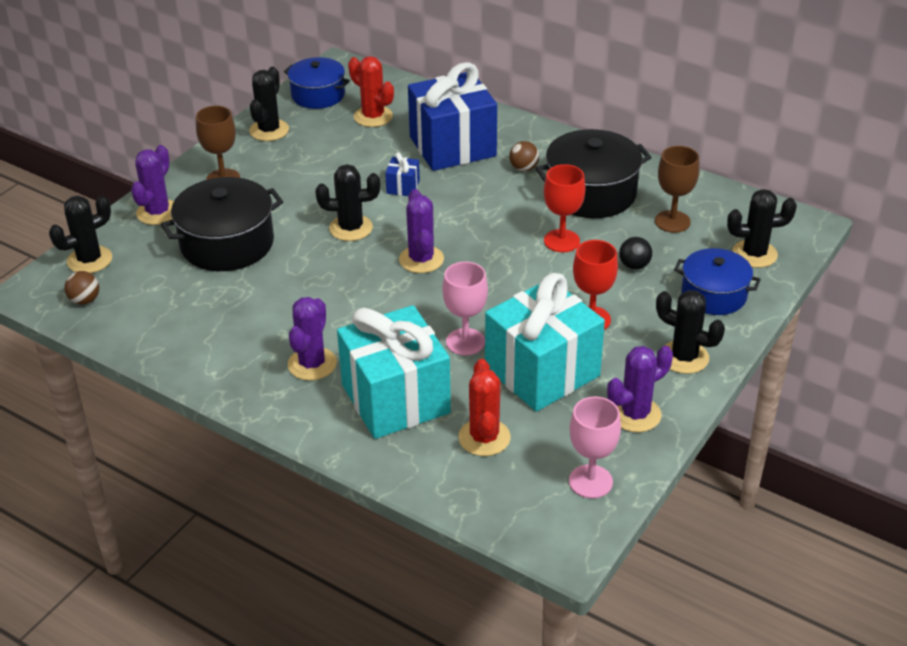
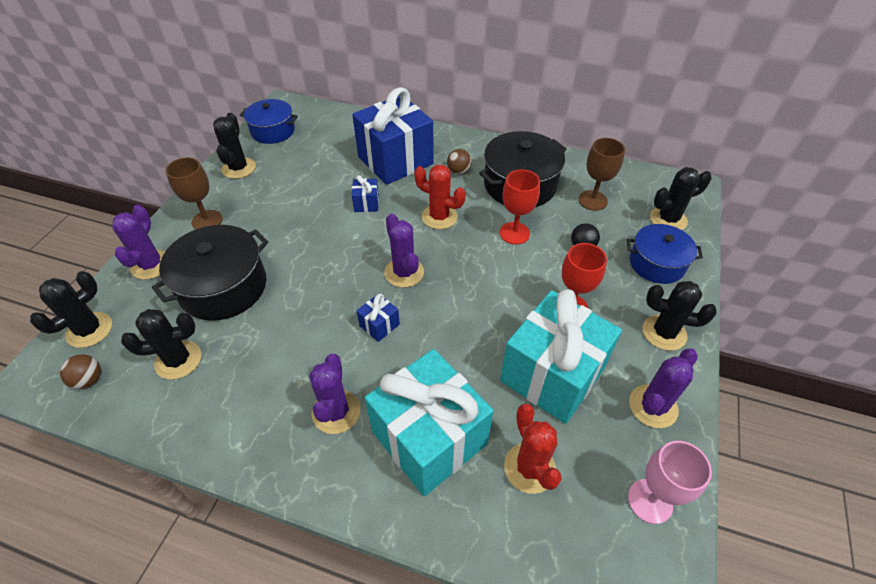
camera: 15 degrees left, 10 degrees up
black cactus [315,164,380,241] -> black cactus moved to [121,309,201,380]
red cactus [348,56,394,127] -> red cactus moved to [414,165,466,229]
pink goblet [442,262,488,356] -> none
none -> blue gift [357,293,400,342]

